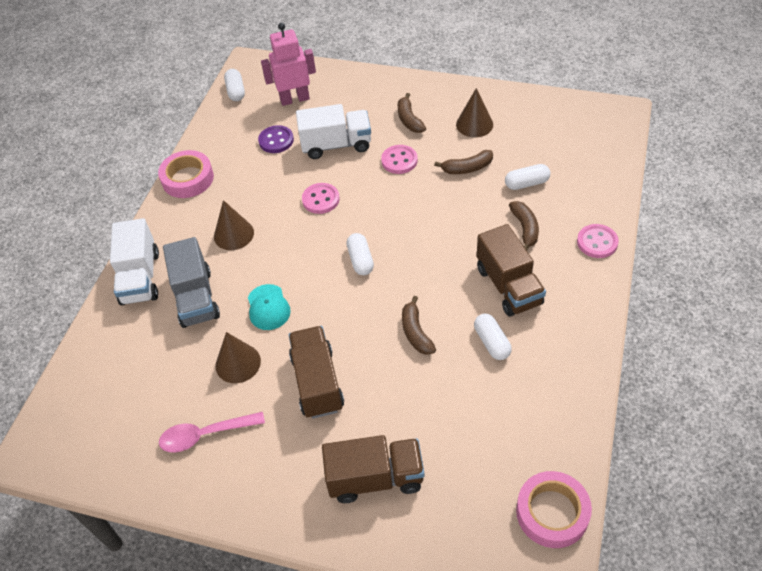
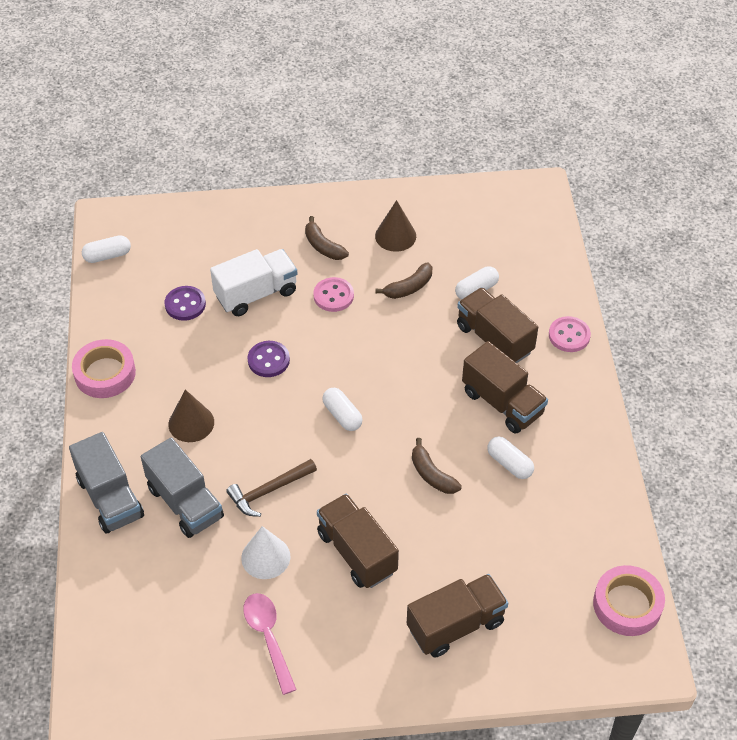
camera: 25 degrees left, 0 degrees up
white truck [110,218,159,305] -> grey truck [69,432,144,534]
pink spoon [159,412,265,452] -> pink spoon turned 105 degrees clockwise [243,593,297,695]
brown cone [216,332,261,383] -> white cone [241,526,290,579]
white capsule [224,69,245,101] -> white capsule turned 75 degrees counterclockwise [82,235,131,263]
turquoise cap [248,284,291,330] -> brown hammer [226,459,317,517]
pink robot [261,23,316,106] -> none
pink button [302,183,340,214] -> purple button [248,341,290,377]
brown banana [509,201,539,250] -> brown truck [457,287,538,363]

